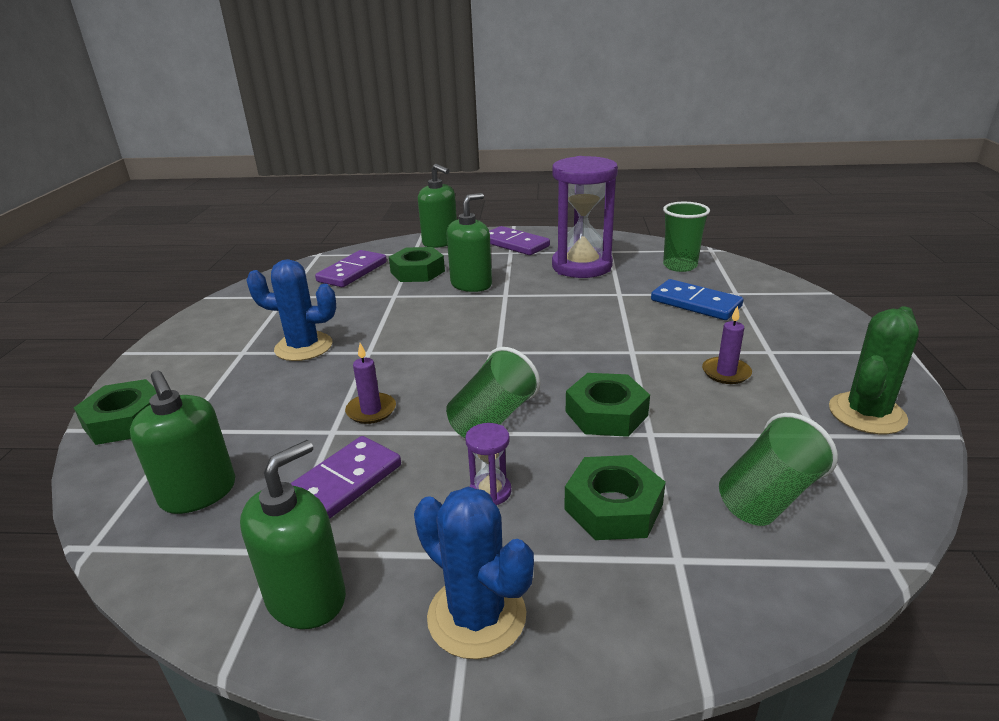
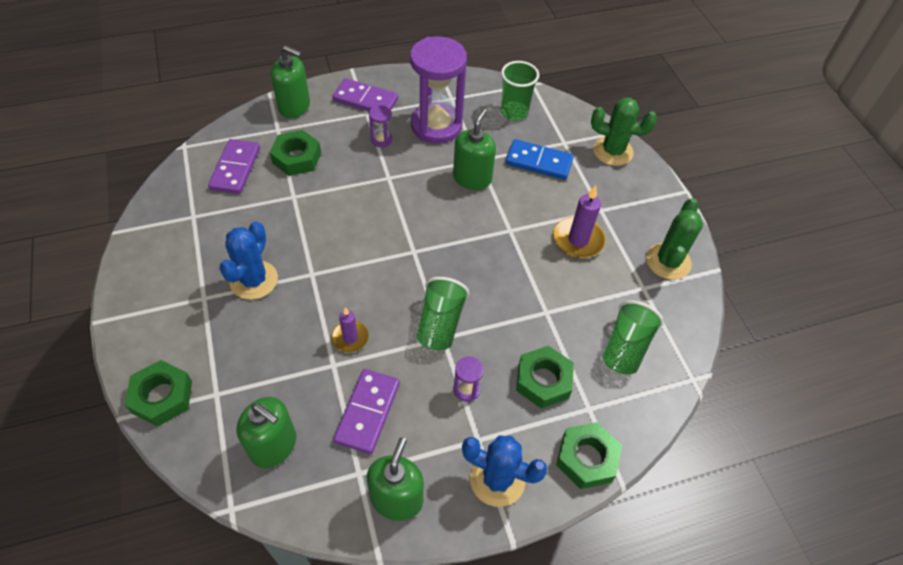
camera: 25 degrees left, 25 degrees up
blue cactus [246,259,336,361] -> blue cactus turned 60 degrees counterclockwise [219,221,278,300]
green soap dispenser [447,193,492,292] -> green soap dispenser moved to [453,108,496,190]
green nut [566,373,650,437] -> green nut moved to [556,422,622,489]
purple candle [702,306,752,384] -> purple candle [553,185,606,258], size x1.56
none -> purple hourglass [369,105,392,147]
none -> green cactus [591,98,657,166]

